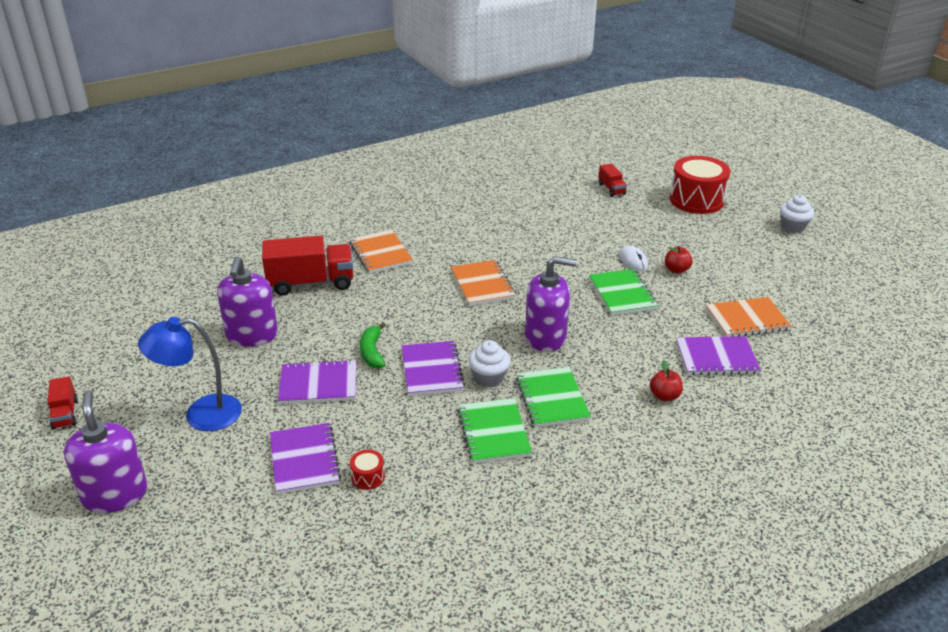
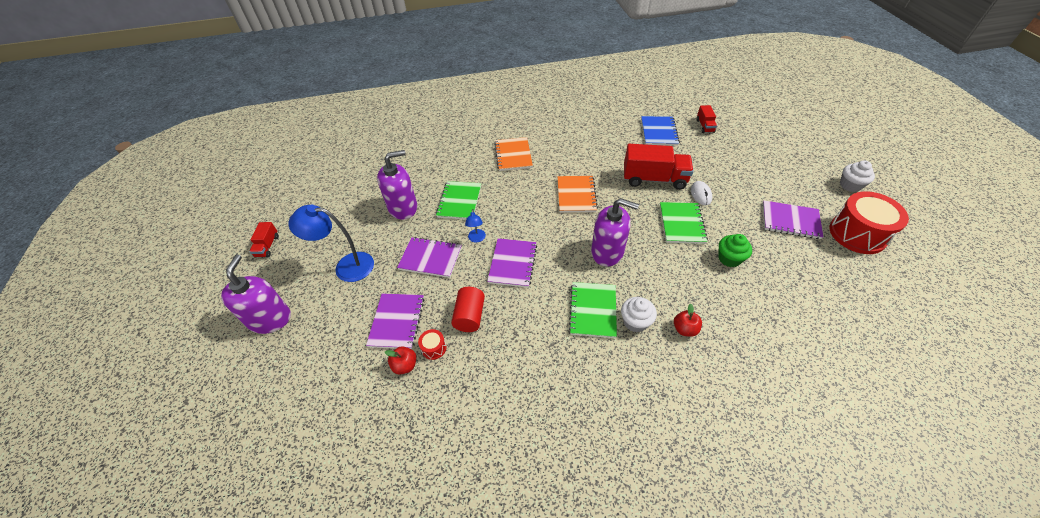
camera: 20 degrees right, 15 degrees up
purple soap dispenser [217,256,278,347] -> purple soap dispenser turned 135 degrees counterclockwise [377,150,417,220]
red truck [262,236,353,296] -> red truck moved to [624,144,694,190]
green banana [360,322,386,369] -> blue lamp [465,209,486,242]
green notebook [458,398,532,464] -> green notebook moved to [436,181,481,220]
white cupcake [469,340,510,387] -> white cupcake moved to [621,297,657,332]
red apple [665,246,693,274] -> red apple moved to [385,346,416,374]
red drum [669,156,730,214] -> red drum moved to [829,191,909,254]
purple notebook [676,336,761,375] -> purple notebook moved to [763,201,824,239]
orange notebook [706,297,791,337] -> none
none -> red cylinder [451,287,485,332]
none -> blue notebook [641,116,680,146]
none -> green cupcake [718,234,752,267]

